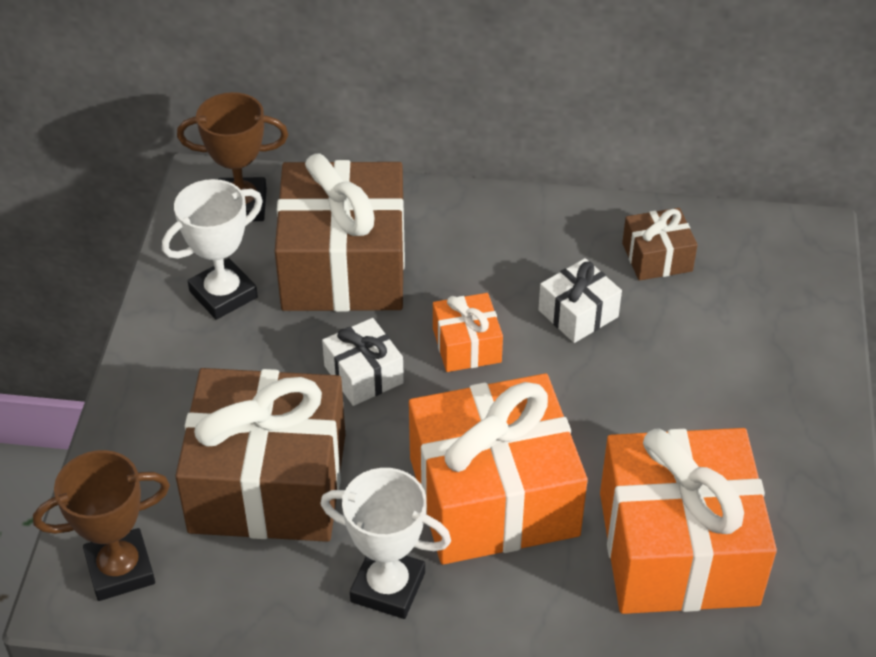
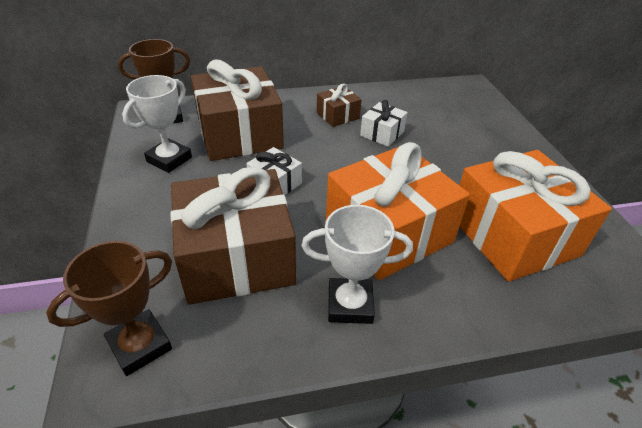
camera: 20 degrees left, 5 degrees down
orange gift [433,293,503,372] -> none
brown gift [622,208,698,281] -> brown gift moved to [317,84,362,127]

